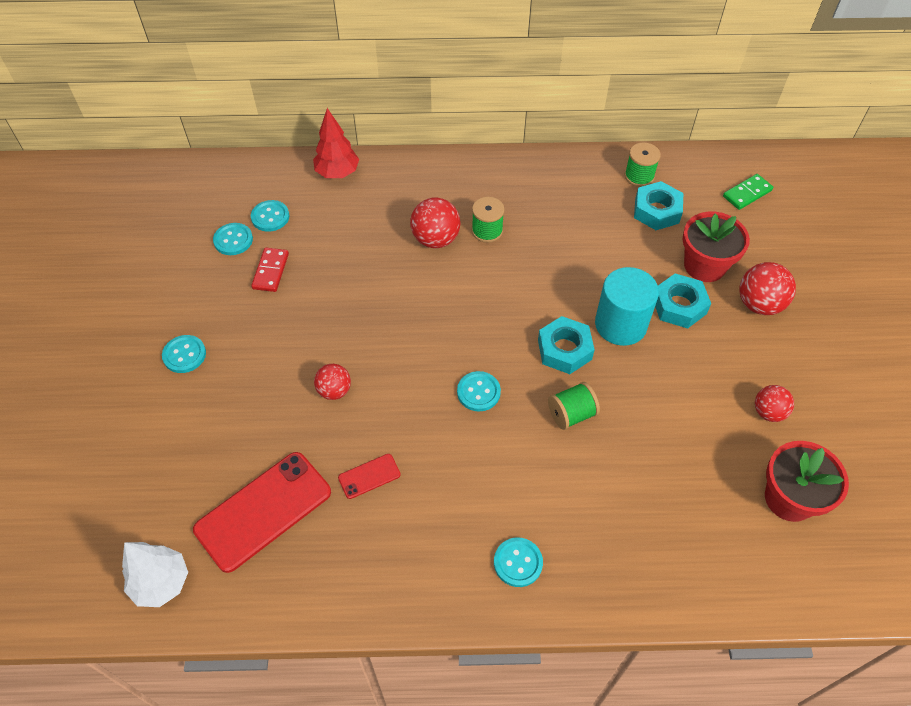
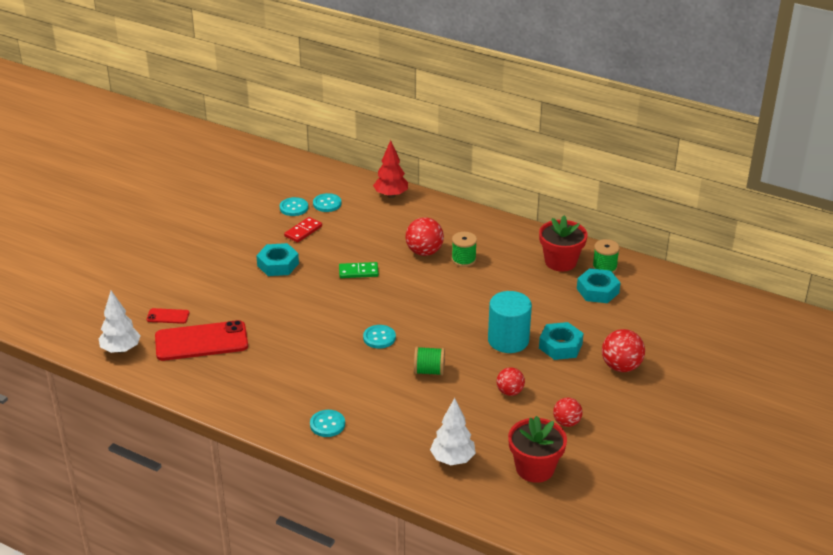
camera: 30 degrees right, 20 degrees down
turquoise button [162,335,206,373] -> none
red ball [314,364,351,400] -> red ball moved to [496,367,525,396]
red phone [338,454,401,499] -> red phone moved to [146,308,190,324]
turquoise nut [538,316,595,374] -> turquoise nut moved to [256,243,299,276]
red flower pot [682,212,750,282] -> red flower pot moved to [539,216,587,272]
green domino [723,174,773,210] -> green domino moved to [339,262,379,278]
none -> white tree [430,398,476,465]

